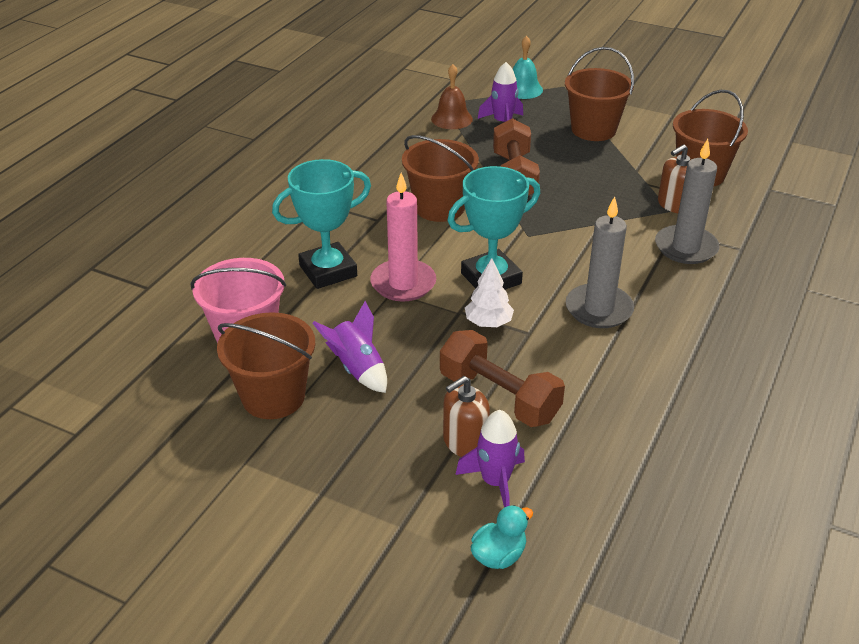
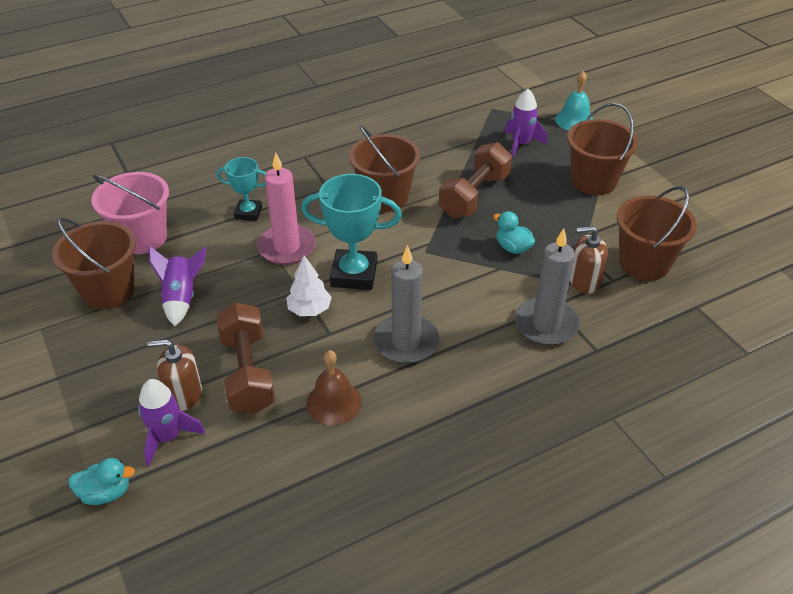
camera: 35 degrees right, 5 degrees up
turquoise trophy [272,159,371,289] -> turquoise trophy [217,157,266,221], size x0.59
brown bell [431,64,473,129] -> brown bell moved to [306,350,362,425]
none -> turquoise duck [493,211,535,254]

